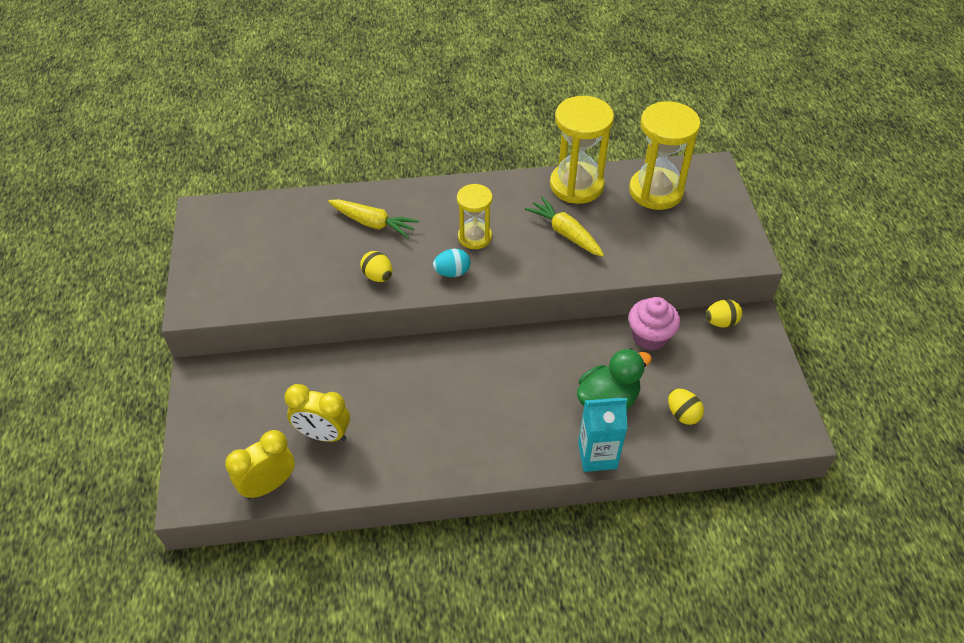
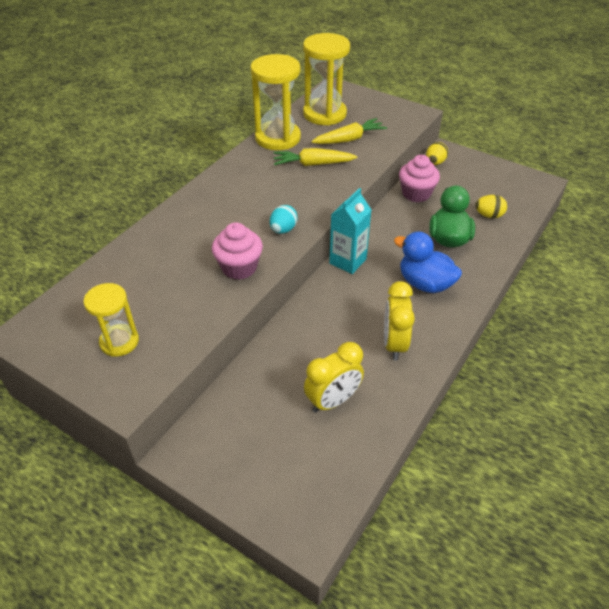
camera: 50 degrees left, 5 degrees down
yellow clock [225,430,295,499] -> yellow clock moved to [384,281,415,361]
yellow carrot [328,199,419,238] -> yellow carrot moved to [311,118,387,144]
yellow egg [360,251,393,282] -> pink cupcake [212,222,263,280]
yellow hourglass [457,184,493,249] -> yellow hourglass moved to [84,283,139,357]
turquoise carton [578,398,627,472] -> turquoise carton moved to [329,188,371,274]
none -> blue duck [394,232,462,293]

